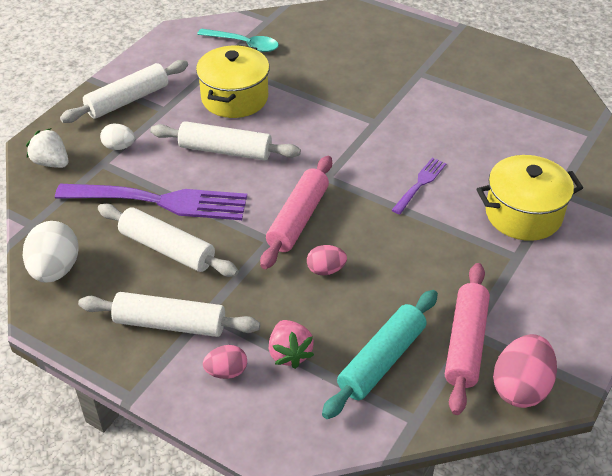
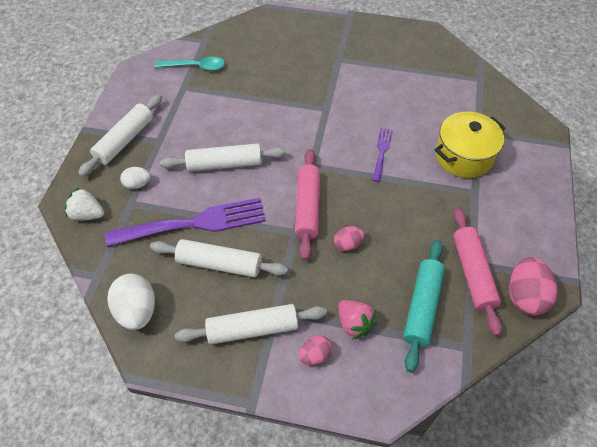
camera: 20 degrees left, 10 degrees up
yellow pot [196,45,269,118] -> none

